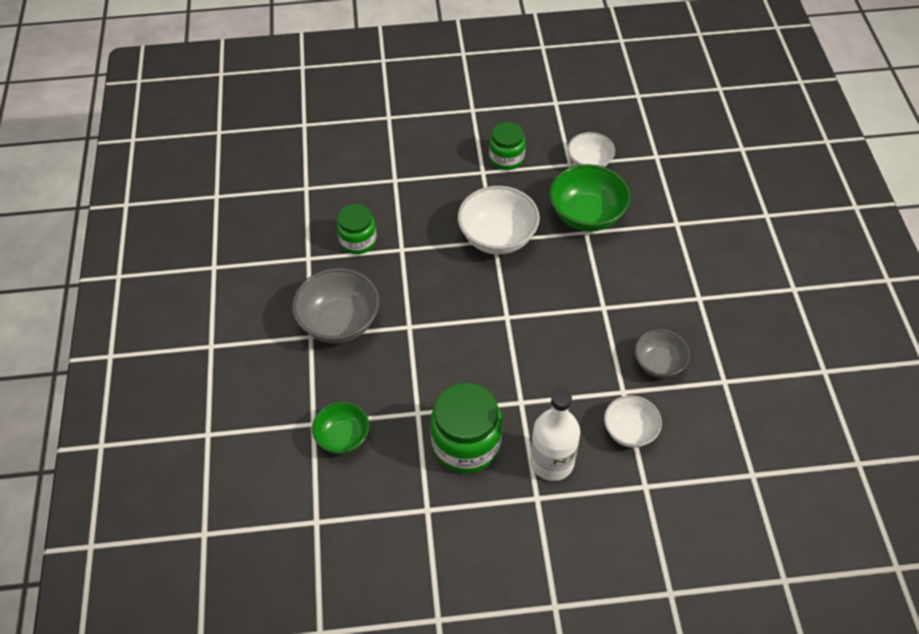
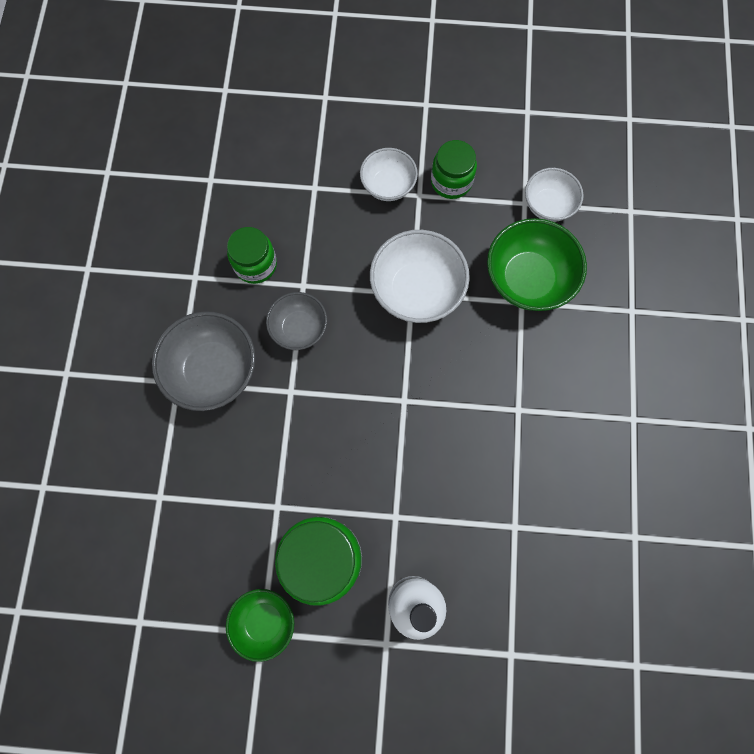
camera: 10 degrees right, 20 degrees up
green bowl [312,402,369,454] -> green bowl moved to [226,589,294,662]
white bowl [604,395,662,448] -> white bowl moved to [360,148,418,201]
grey bowl [635,329,690,378] -> grey bowl moved to [266,292,327,350]

